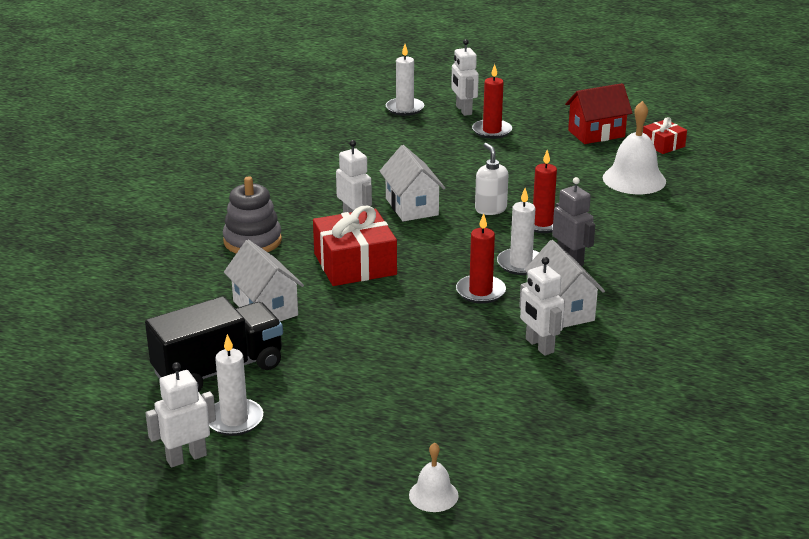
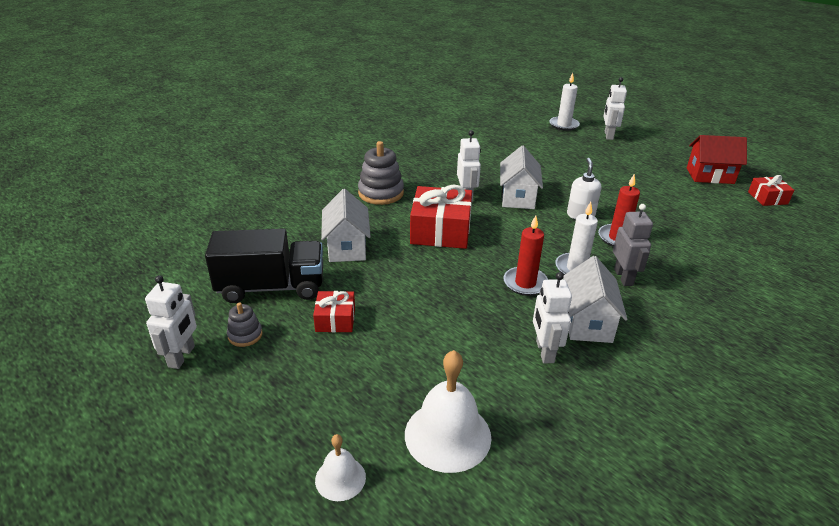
camera: 25 degrees right, 5 degrees up
white robot [145,362,216,468] -> white robot turned 105 degrees clockwise [145,275,197,369]
white candle [209,334,263,436] -> grey stacking toy [227,302,262,347]
red candle [472,64,512,139] -> none
white bell [603,101,666,194] -> white bell moved to [405,350,491,473]
none -> red gift [313,291,355,332]

